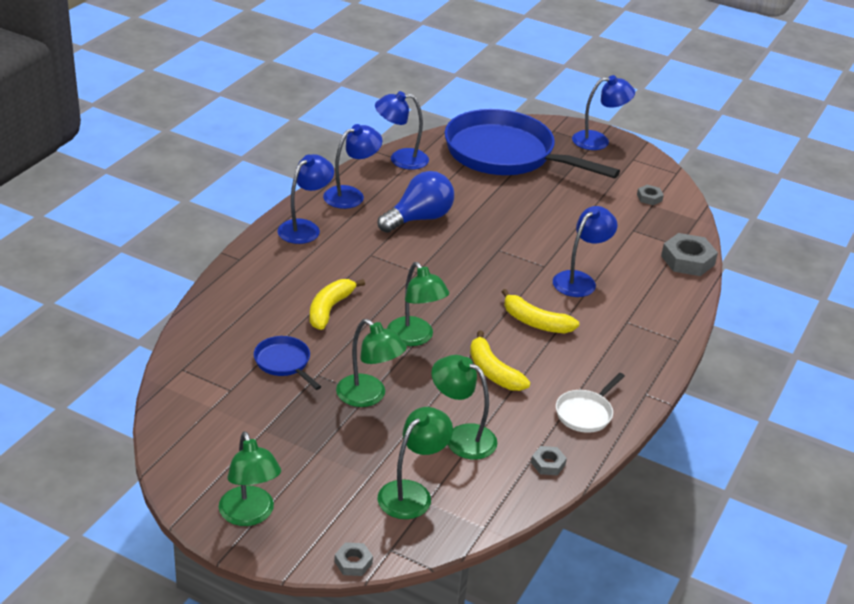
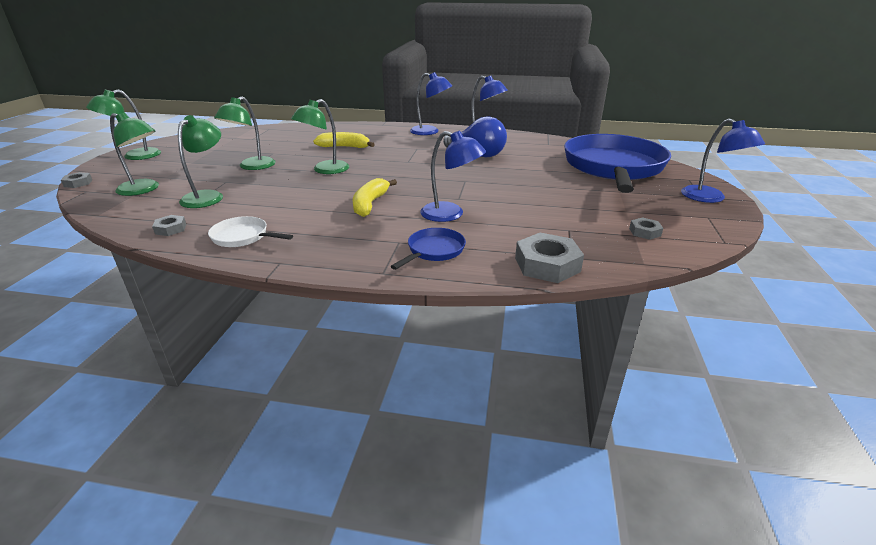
camera: 75 degrees right, 5 degrees down
blue pan [254,336,321,390] -> blue pan moved to [391,228,466,270]
blue lamp [375,91,429,170] -> none
yellow banana [470,330,530,391] -> none

